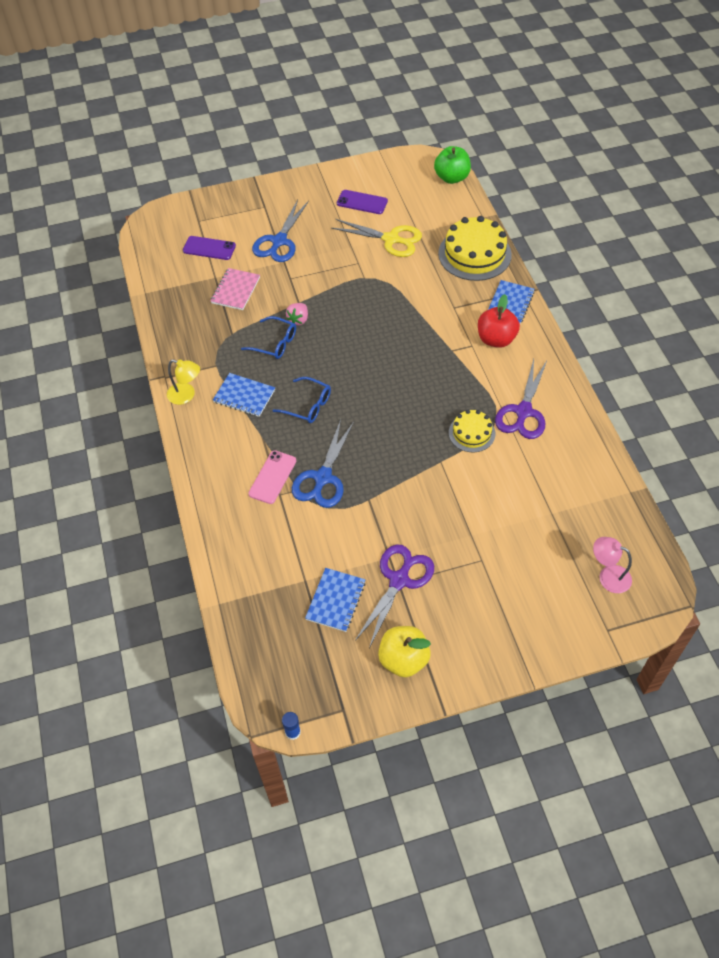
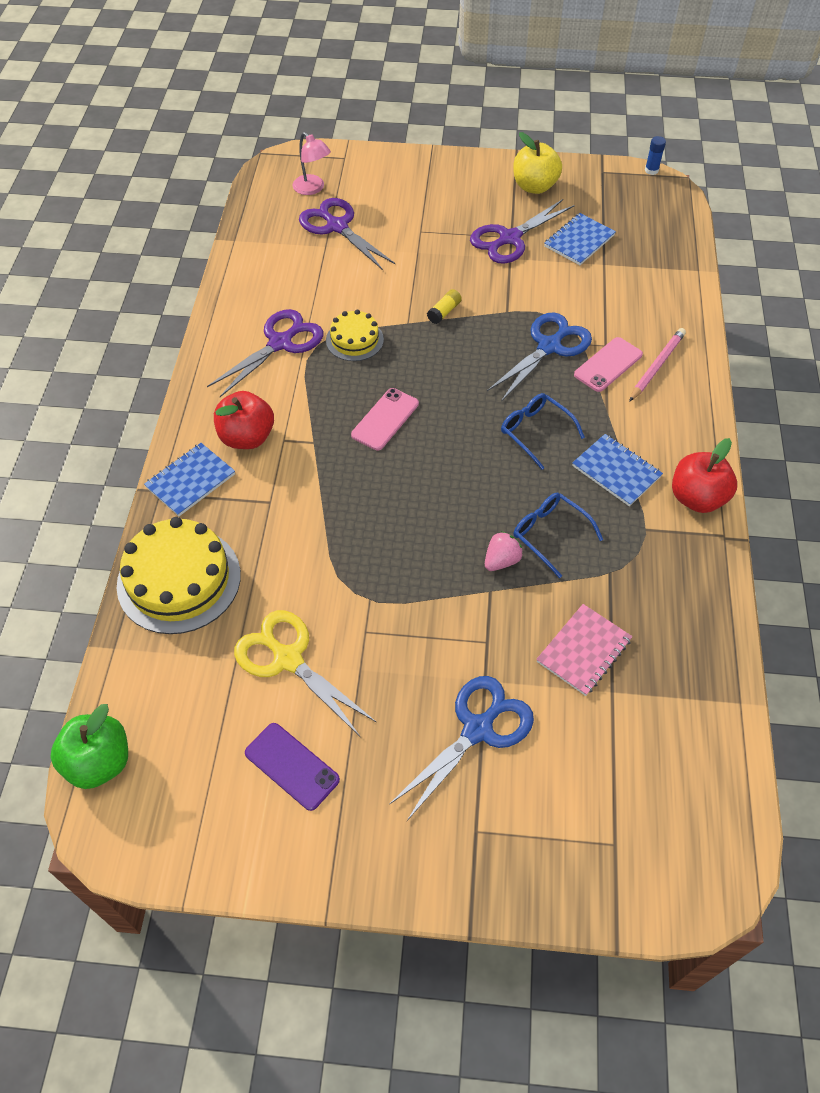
camera: 160 degrees left, 0 degrees up
yellow lamp [167,359,200,405] -> red apple [672,438,737,513]
purple phone [183,236,236,260] -> none
none -> purple scissors [299,198,396,270]
none -> pink phone [351,388,419,450]
none -> yellow glue stick [427,289,462,324]
none -> pink pencil [629,328,686,402]

